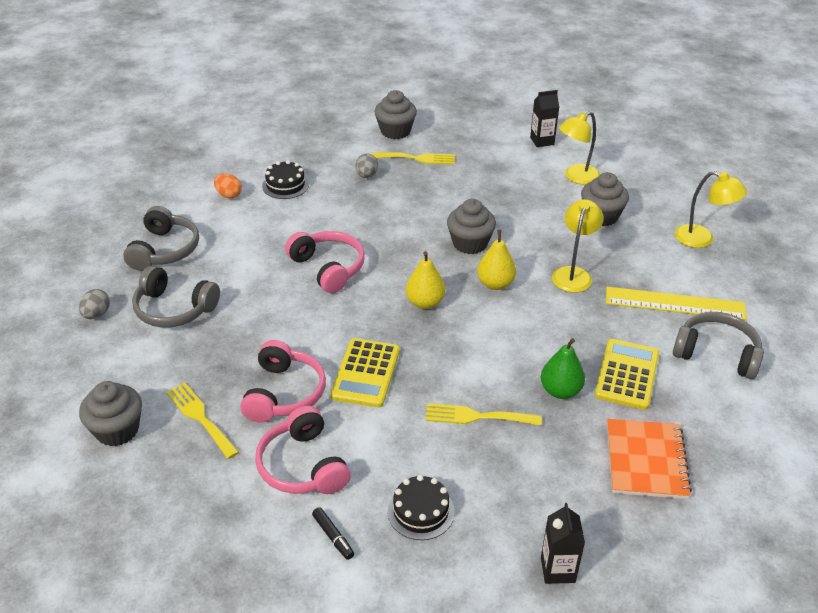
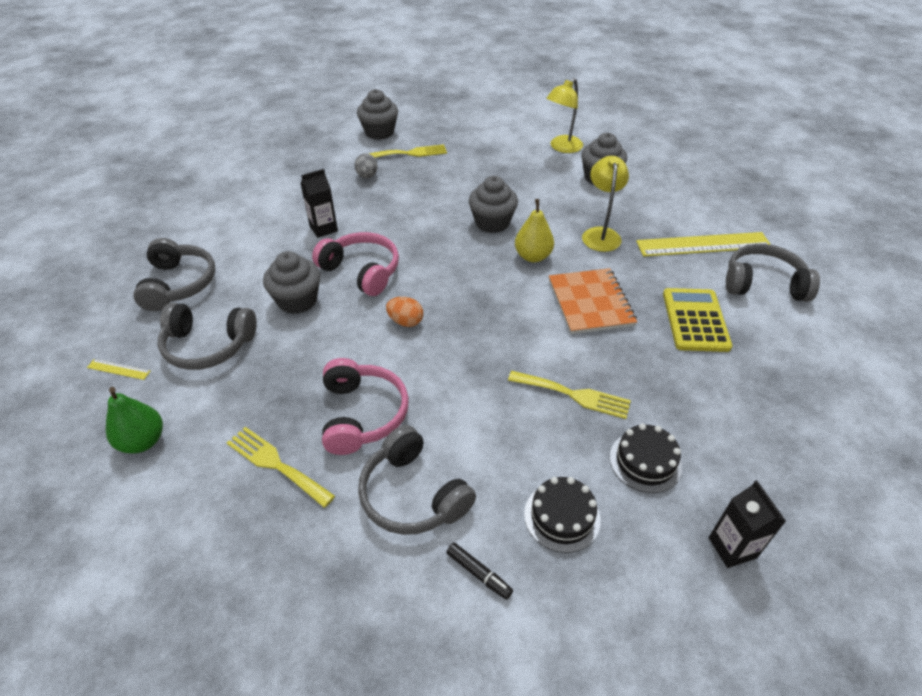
camera: 15 degrees left, 5 degrees up
grey egg [79,289,110,319] -> yellow ruler [87,359,151,380]
grey cupcake [79,381,142,446] -> grey cupcake moved to [263,251,320,314]
orange egg [214,173,242,199] -> orange egg moved to [386,297,423,327]
pink headphones [255,406,351,494] -> grey headphones [358,425,476,535]
black cake [262,160,309,199] -> black cake moved to [610,424,682,493]
yellow calculator [331,338,400,407] -> none
yellow pear [406,251,446,309] -> none
yellow fork [425,403,542,426] -> yellow fork turned 150 degrees counterclockwise [508,371,631,419]
black carton [530,90,559,147] -> black carton moved to [301,169,338,238]
green pear [541,338,585,399] -> green pear moved to [106,387,163,454]
orange notebook [607,419,692,499] -> orange notebook moved to [549,268,637,334]
yellow lamp [675,171,747,248] -> none

